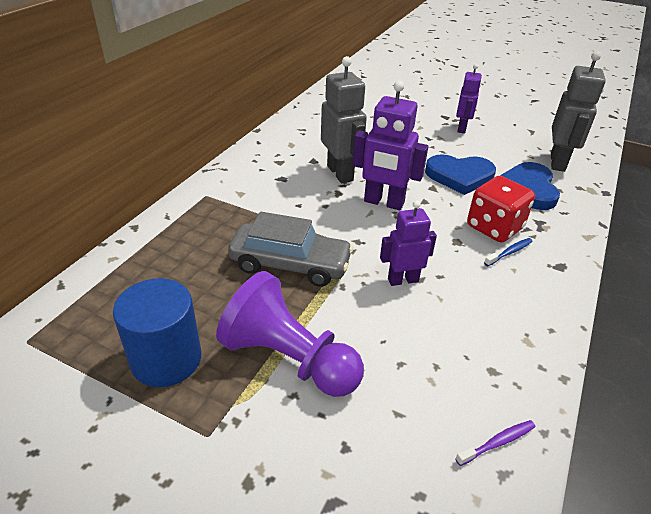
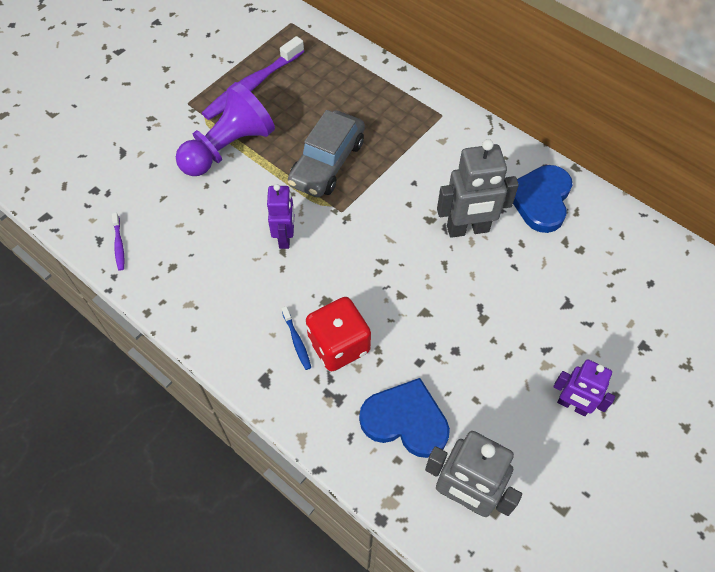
camera: 105 degrees right, 20 degrees up
blue cylinder [113,278,202,387] -> purple toothbrush [202,36,304,120]
purple robot [353,81,428,210] -> none
blue heart [425,154,496,195] -> blue heart moved to [513,165,572,233]

